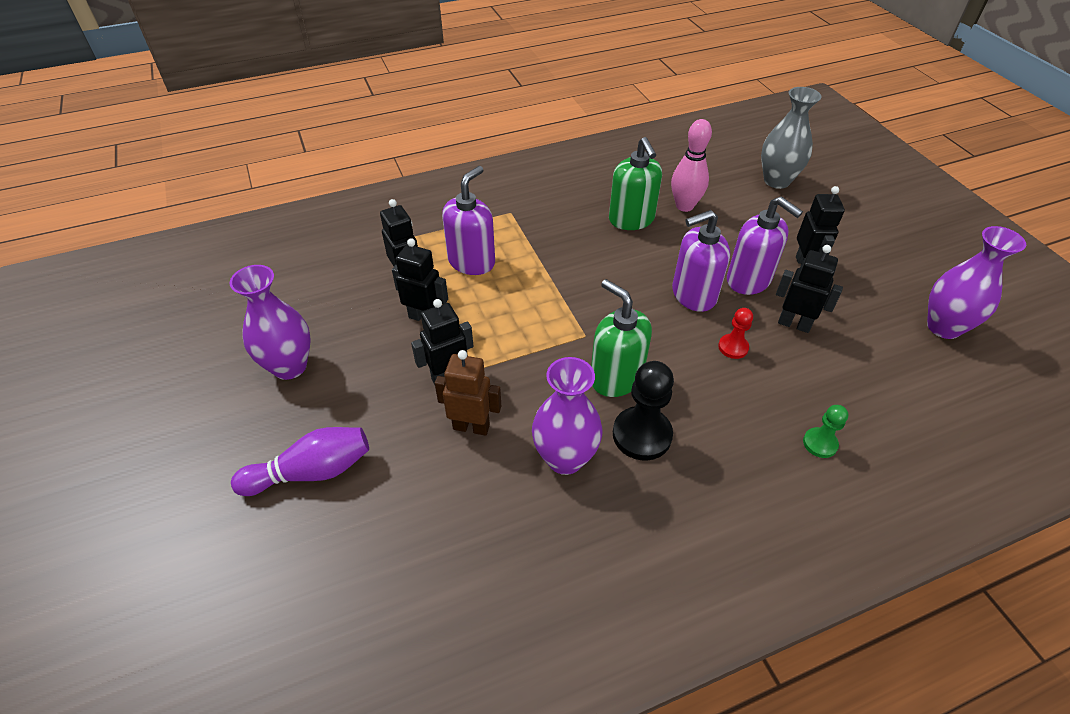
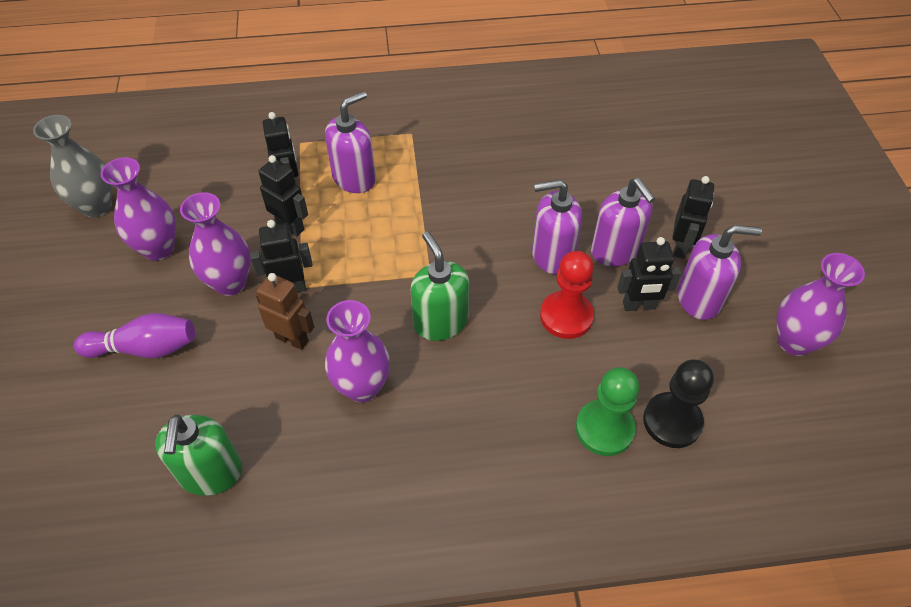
camera: 15 degrees right, 5 degrees up
green soap dispenser [609,137,662,230] -> green soap dispenser moved to [155,414,242,496]
black pawn [613,361,674,460] -> black pawn moved to [643,359,714,448]
pink bowling pin [671,119,712,212] -> none
red pawn [718,308,753,359] -> red pawn [540,251,594,339], size x1.80
grey vase [761,87,821,189] -> grey vase moved to [33,115,112,218]
black robot [776,245,843,333] -> black robot turned 135 degrees clockwise [617,237,681,311]
green pawn [803,405,849,458] -> green pawn [576,367,639,456], size x1.80
none -> purple vase [180,192,251,296]
none -> purple soap dispenser [678,225,762,320]

